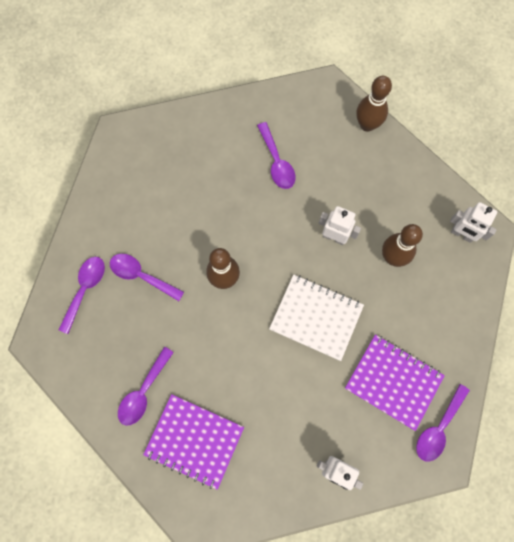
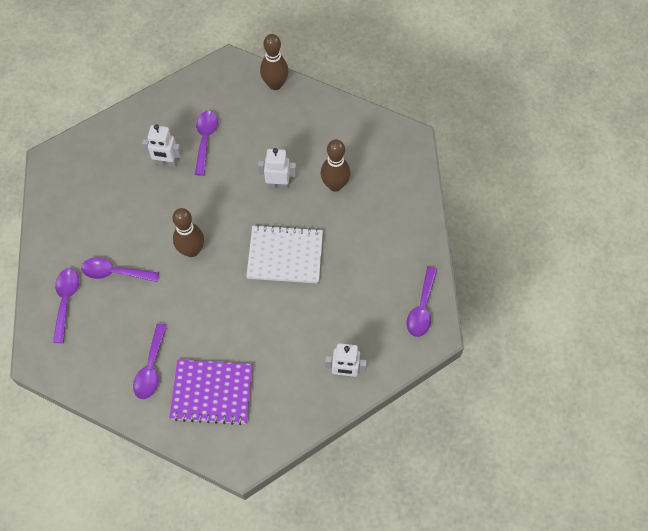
camera: 20 degrees left, 10 degrees down
purple spoon [257,122,296,189] -> purple spoon turned 135 degrees counterclockwise [195,111,218,176]
purple notebook [345,335,445,431] -> none
white robot [450,202,497,243] -> white robot moved to [142,124,182,167]

